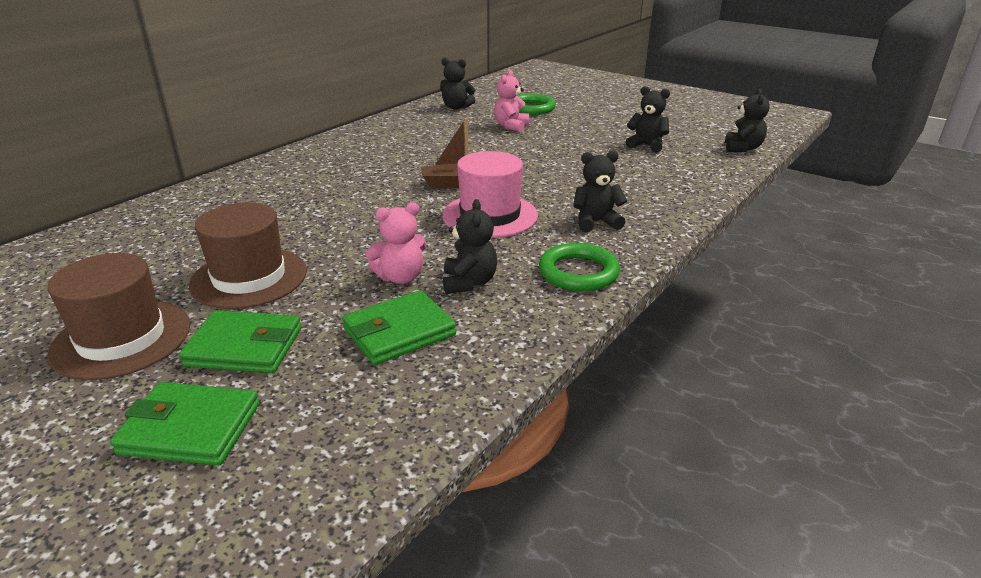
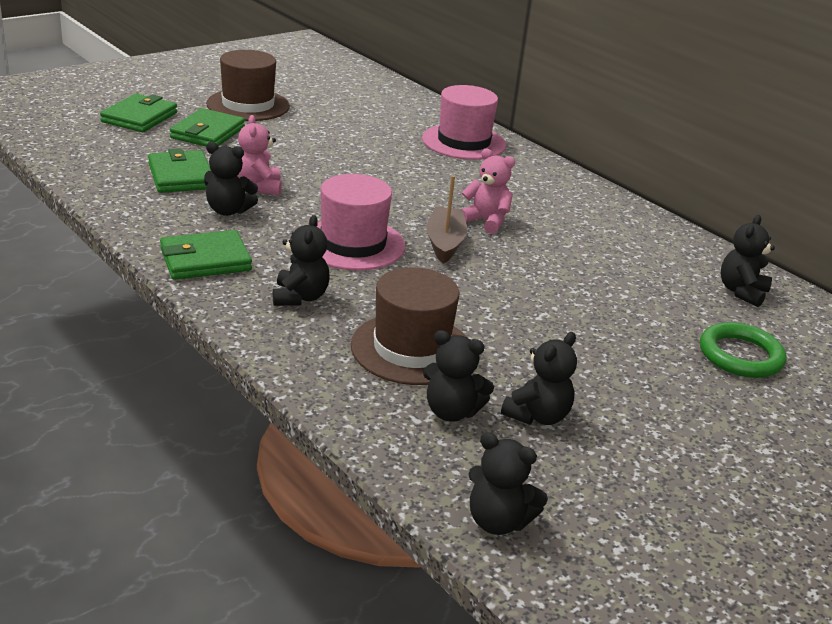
camera: 100 degrees right, 0 degrees up
brown hat [189,203,307,309] -> brown hat moved to [351,267,466,385]
pink teddy bear [494,70,529,132] -> pink teddy bear moved to [462,149,515,234]
green ring [539,243,620,291] -> green wallet [160,230,252,280]
none -> pink hat [422,85,506,160]
none -> black teddy bear [423,330,494,422]

